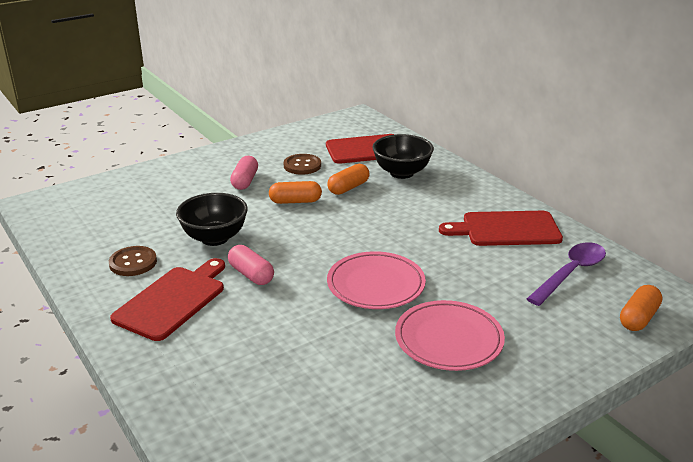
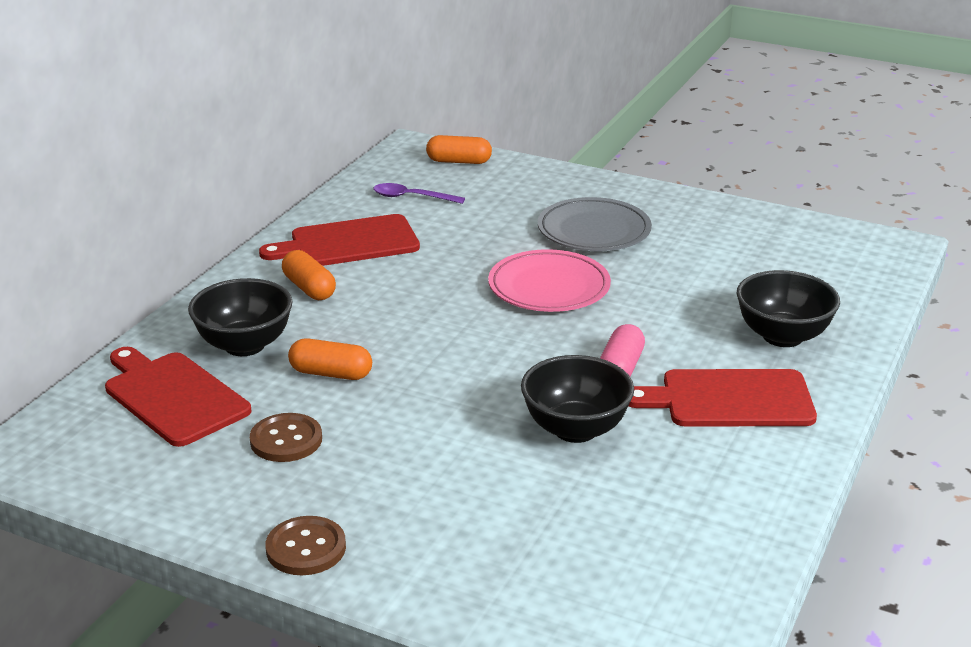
camera: 120 degrees left, 0 degrees up
brown button [109,246,157,276] -> brown button moved to [265,516,346,575]
pink capsule [230,156,258,190] -> none
orange capsule [269,181,322,204] -> orange capsule moved to [282,250,336,300]
pink plate [395,300,505,371] -> grey plate [538,197,652,251]
red cutting board [439,211,563,246] -> red cutting board turned 105 degrees clockwise [259,214,420,266]
purple spoon [527,242,606,306] -> purple spoon [373,183,465,204], size x0.66
none -> black bowl [737,270,840,347]

